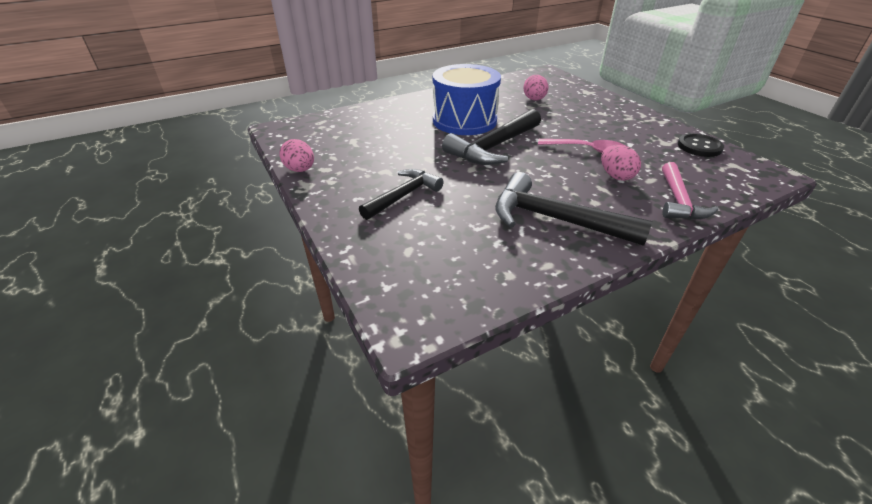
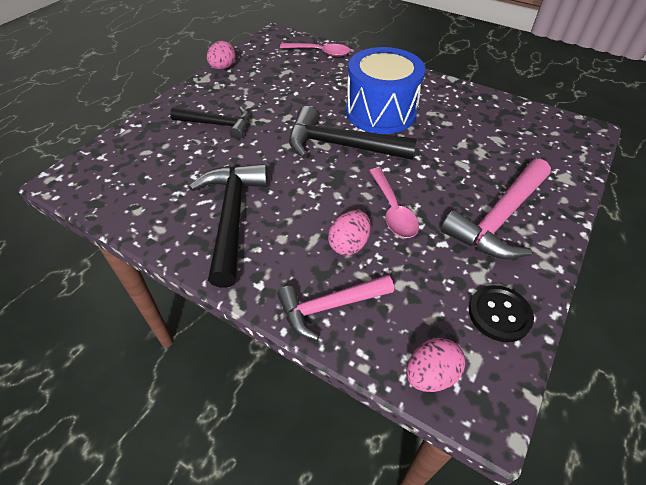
camera: 60 degrees right, 10 degrees up
pink egg [524,75,548,100] -> pink egg moved to [406,338,465,392]
none -> pink spoon [280,43,350,57]
none -> pink hammer [441,159,551,259]

